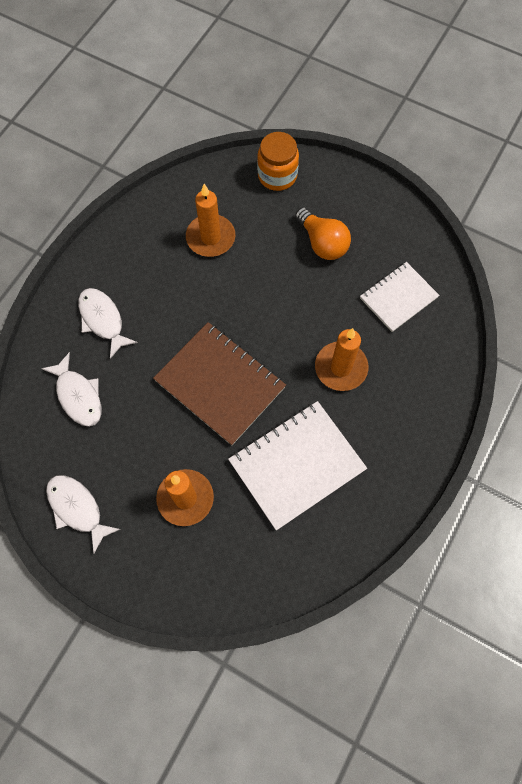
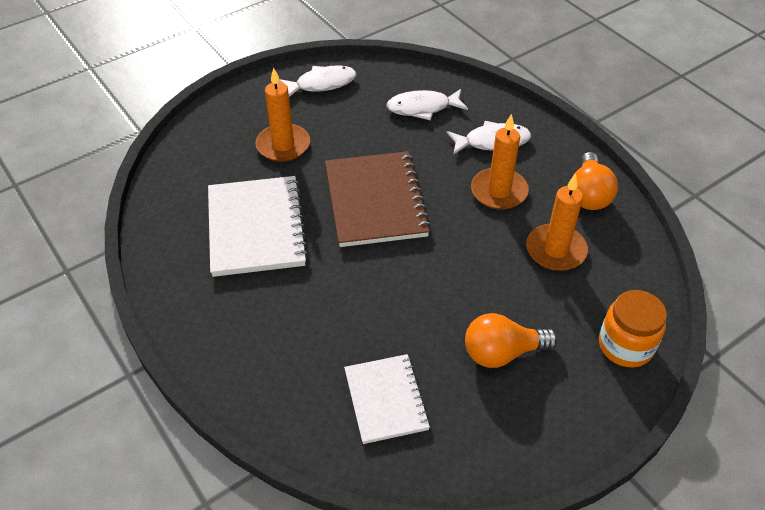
camera: 115 degrees right, 20 degrees down
brown notebook [153,322,286,446] -> brown notebook turned 75 degrees counterclockwise [325,151,431,247]
orange candle [315,328,368,391] -> orange candle moved to [471,114,529,210]
none -> orange light bulb [573,152,618,210]

